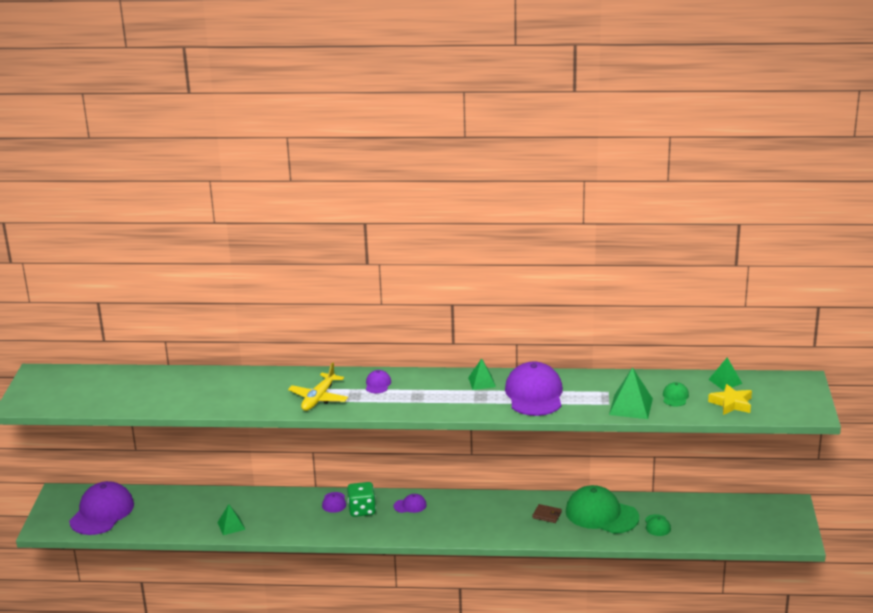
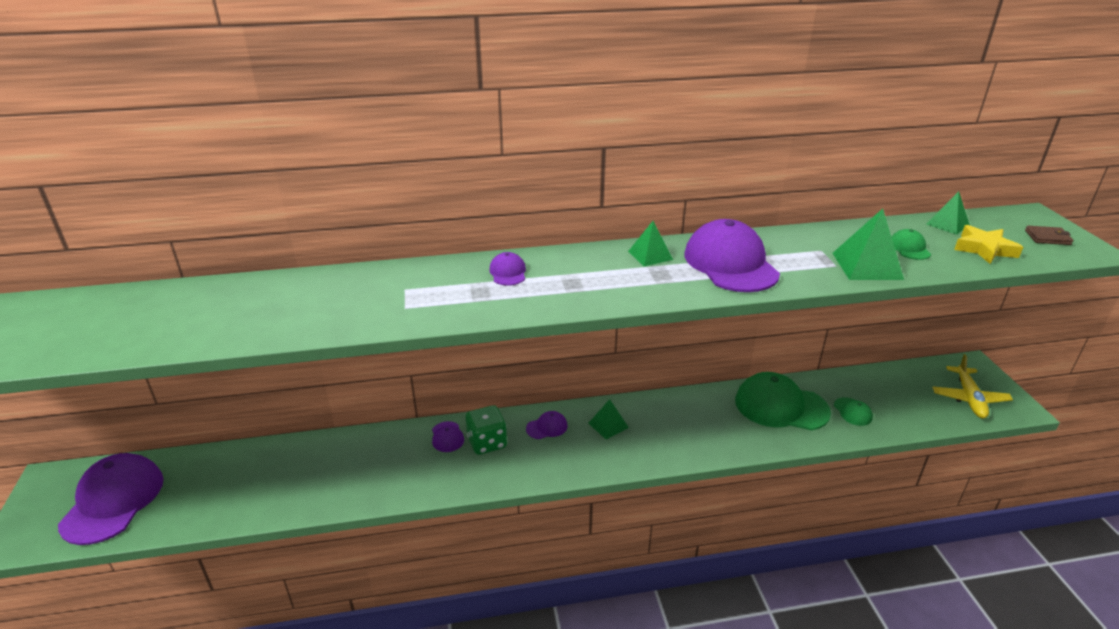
camera: 15 degrees left, 5 degrees up
green pyramid [217,504,246,535] -> green pyramid moved to [588,399,629,440]
yellow plane [288,363,348,411] -> yellow plane moved to [932,354,1013,418]
brown wallet [532,504,562,523] -> brown wallet moved to [1025,226,1074,245]

